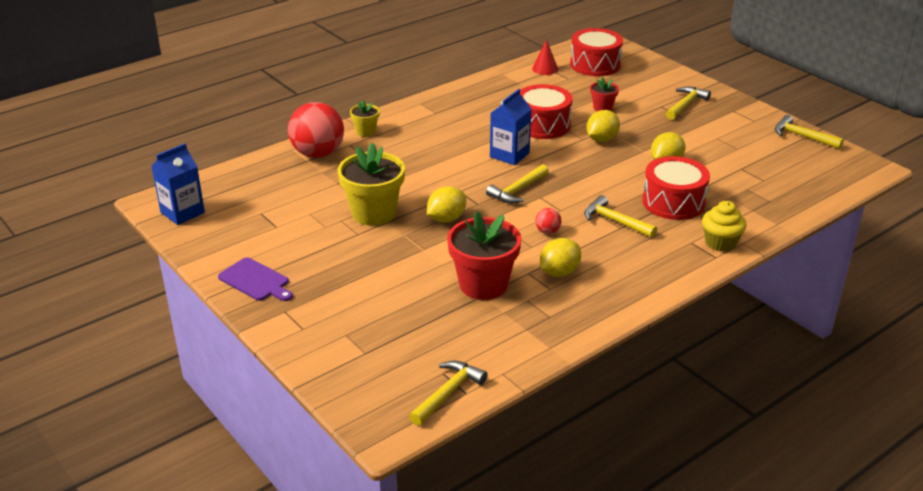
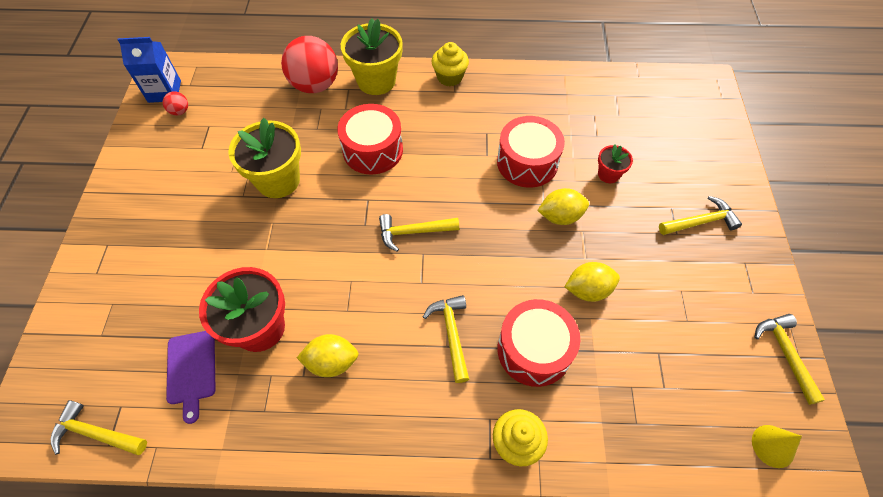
camera: 40 degrees right, 25 degrees up
purple cutting board [218,257,293,301] -> purple cutting board moved to [166,331,216,424]
yellow flower pot [350,100,380,137] -> yellow flower pot [341,19,403,95], size x1.98
yellow hammer [409,361,488,426] -> yellow hammer turned 150 degrees counterclockwise [51,400,147,455]
yellow lemon [427,186,466,223] -> none
blue carton [490,89,532,165] -> none
red cone [532,40,558,75] -> none
red ball [535,208,561,234] -> red ball moved to [163,91,188,115]
red drum [570,28,623,76] -> red drum moved to [337,104,403,175]
none -> yellow cupcake [432,42,469,86]
none -> yellow cone [752,425,802,468]

